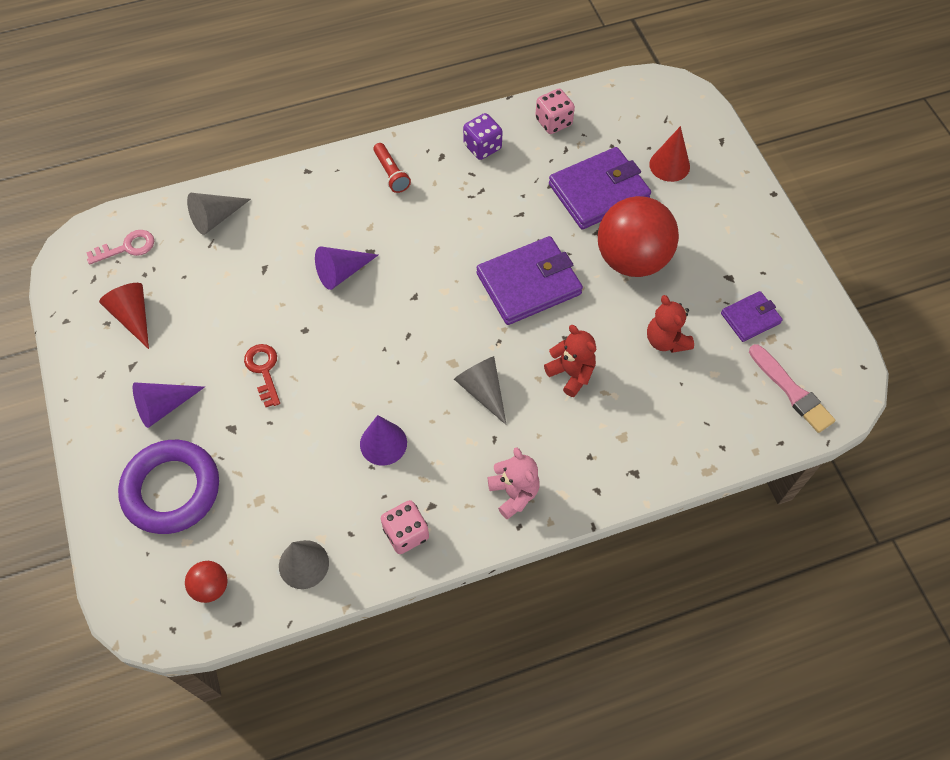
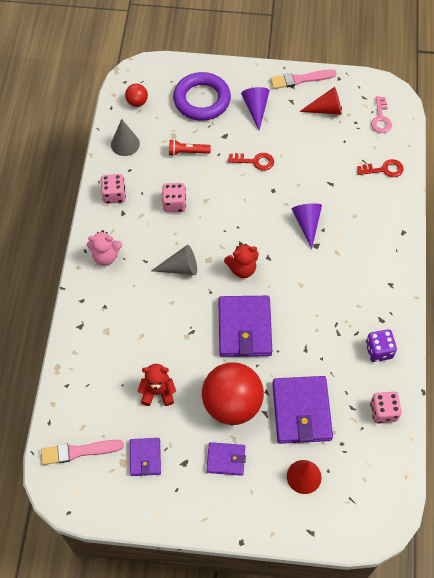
camera: 115 degrees right, 0 degrees up
grey cone [187,193,251,235] -> red key [357,159,404,177]
purple cone [360,415,407,466] -> pink dice [162,183,186,212]
red flashlight [373,143,411,193] -> red flashlight moved to [169,139,211,156]
red teddy bear [544,325,596,397] -> red teddy bear moved to [224,243,259,278]
none -> purple wallet [206,442,246,476]
none -> pink brush [270,69,336,89]

